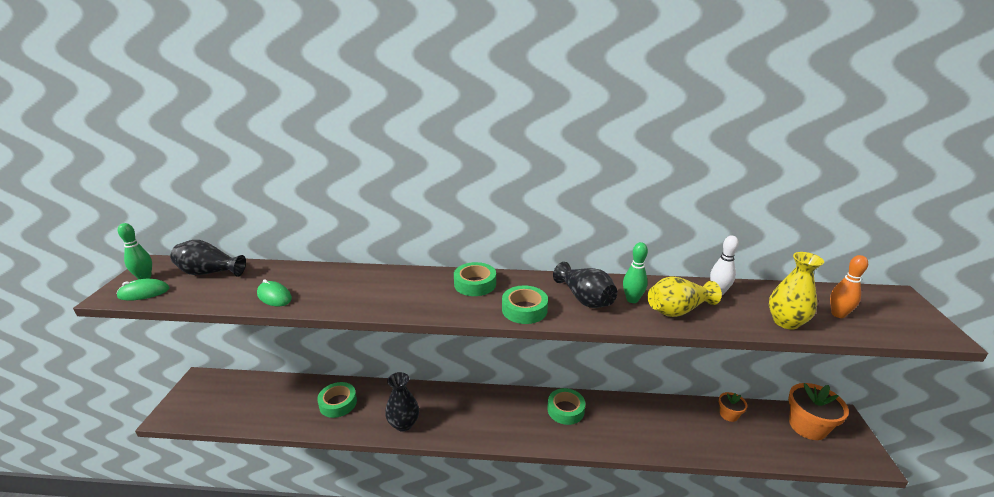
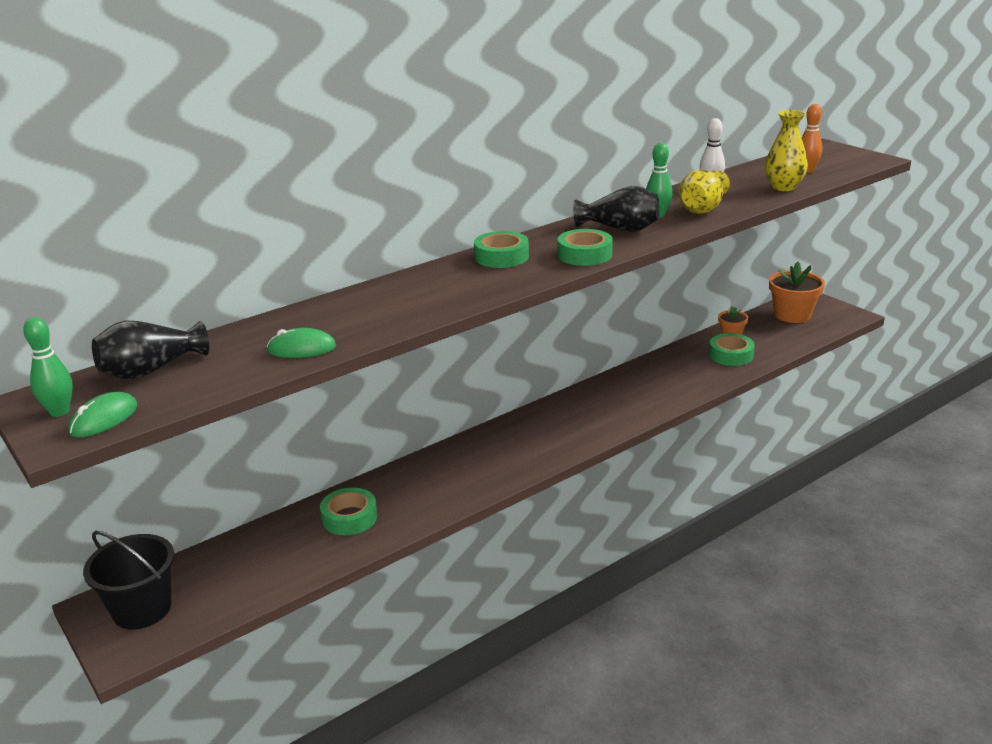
camera: 40 degrees left, 0 degrees up
black vase [385,372,419,432] -> none
green tape [547,388,585,425] -> green tape moved to [709,333,755,366]
none -> black bucket [83,531,174,630]

